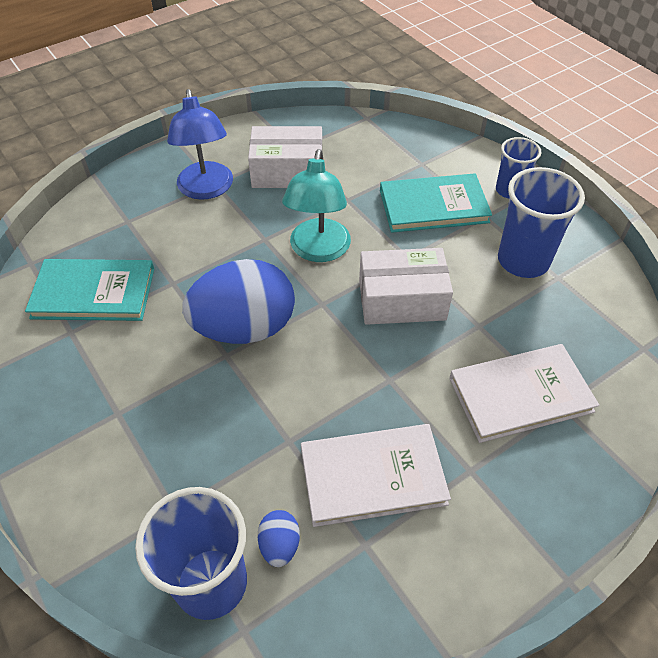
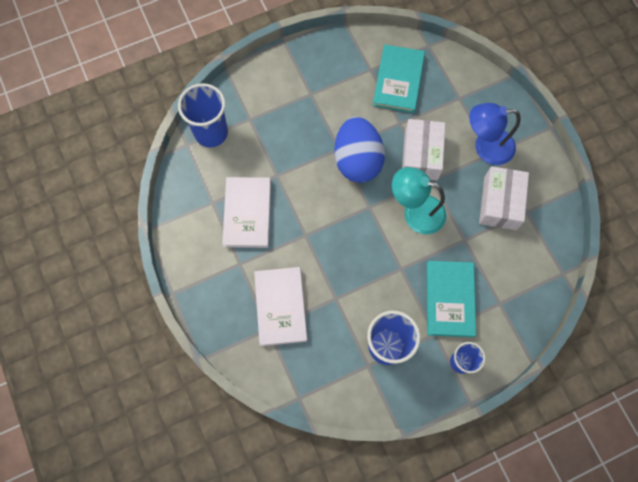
camera: 100 degrees right, 20 degrees up
blue egg [257,510,300,567] -> none
white box [359,248,453,325] -> white box moved to [402,119,446,180]

